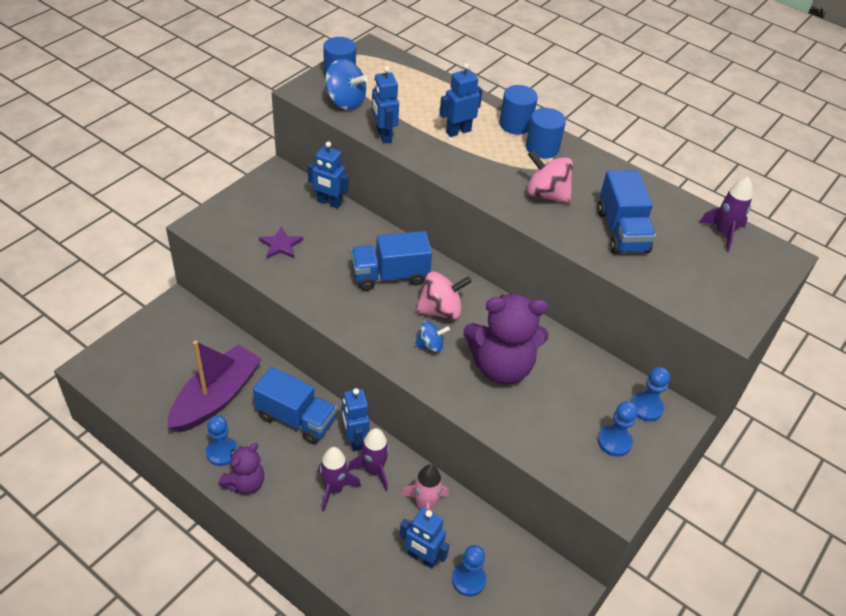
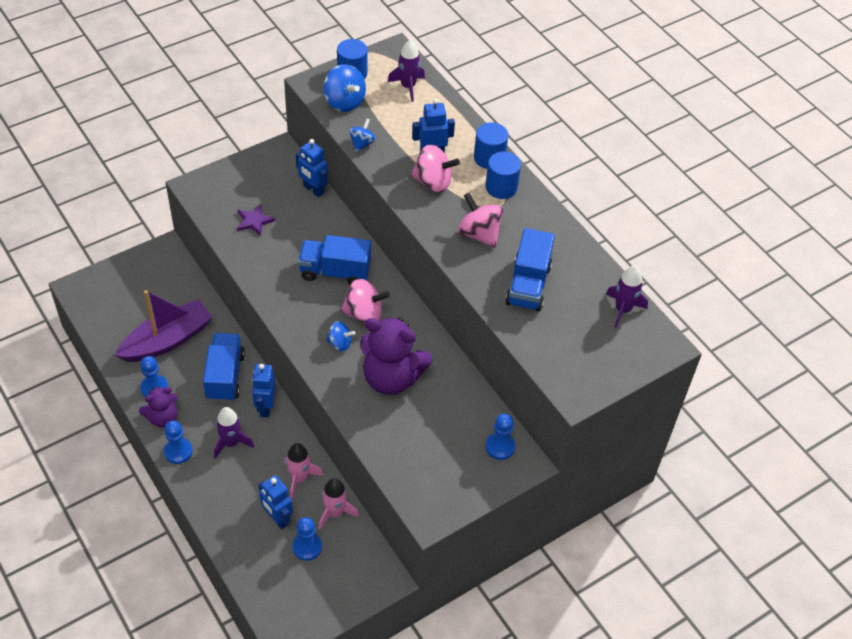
camera: 20 degrees right, 5 degrees up
blue truck [253,367,337,444] -> blue truck turned 135 degrees counterclockwise [203,333,245,402]
purple rocket [348,428,389,491] -> purple rocket moved to [388,40,425,102]
blue robot [372,66,399,143] -> blue spinning top [349,118,376,152]
blue pawn [598,401,638,457] -> blue pawn moved to [164,420,193,464]
none -> pink rocket [319,478,359,530]
none -> pink spinning top [410,145,460,193]

